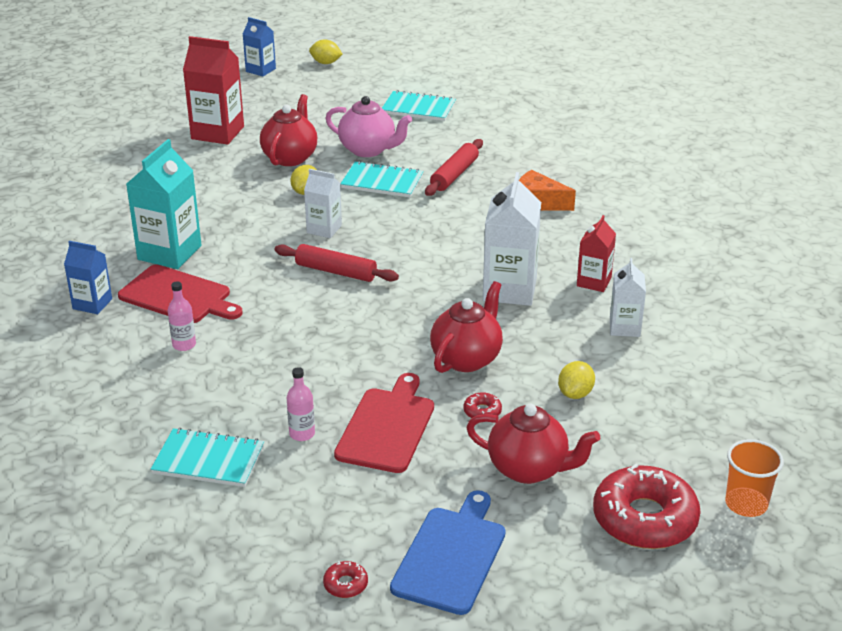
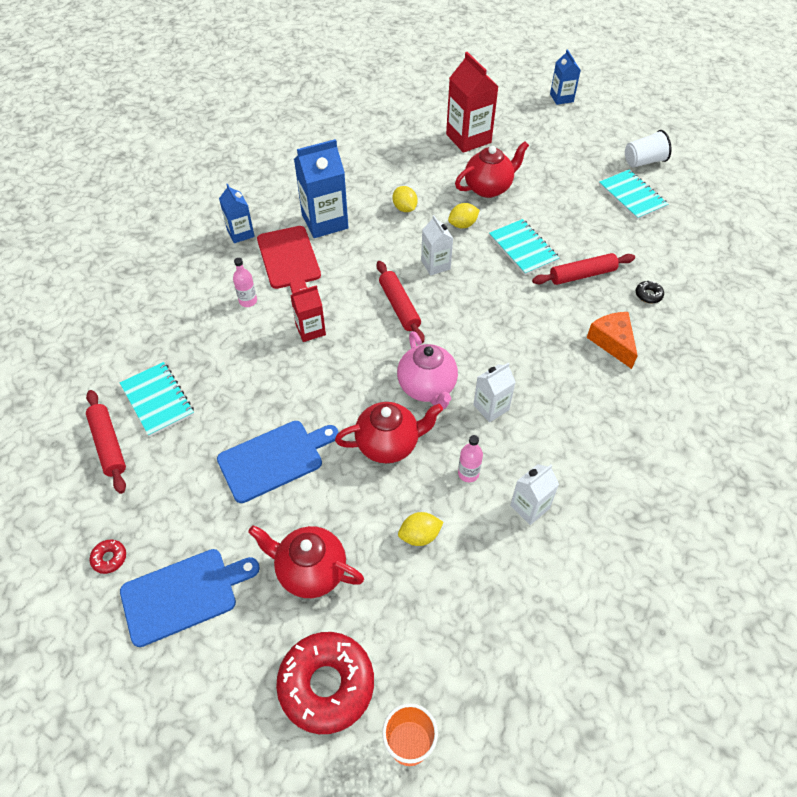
camera: 45 degrees right, 20 degrees up
turquoise carton [126,139,201,269] -> blue carton [294,139,348,238]
pink bottle [287,367,315,441] -> pink bottle moved to [458,435,483,483]
yellow lemon [309,40,342,64] -> yellow lemon moved to [393,186,418,212]
pink teapot [326,96,412,157] -> pink teapot moved to [397,331,458,409]
red cutting board [334,373,434,473] -> blue cutting board [217,421,339,503]
red donut [463,392,502,418] -> none
red teapot [466,404,600,484] -> red teapot turned 135 degrees clockwise [248,525,364,598]
white carton [483,172,541,306] -> white carton [473,362,516,422], size x0.58
red carton [577,215,616,292] -> red carton moved to [290,285,326,342]
none -> red rolling pin [86,390,126,494]
none -> white cup [625,130,672,168]
none -> black donut [636,280,664,303]

